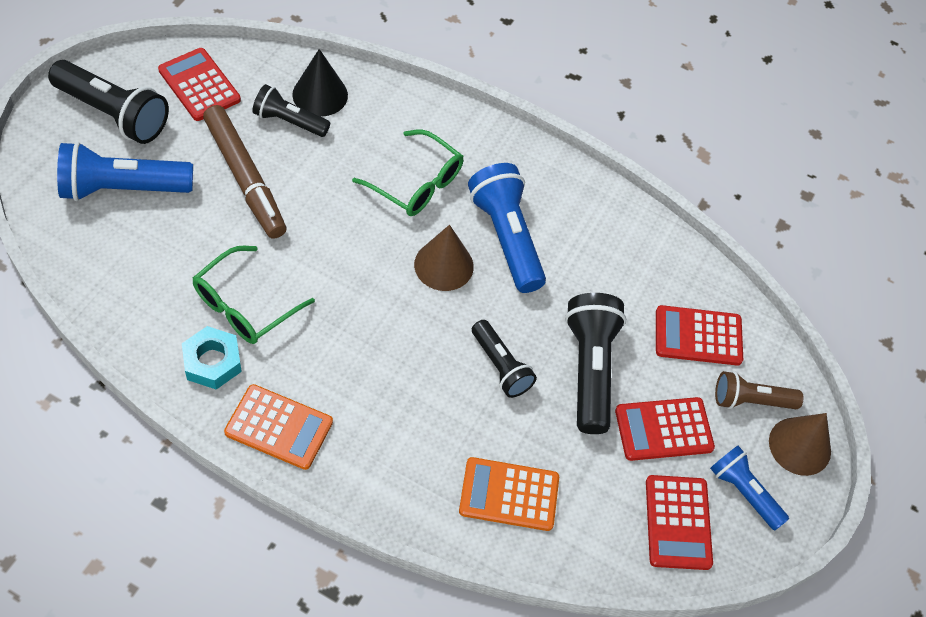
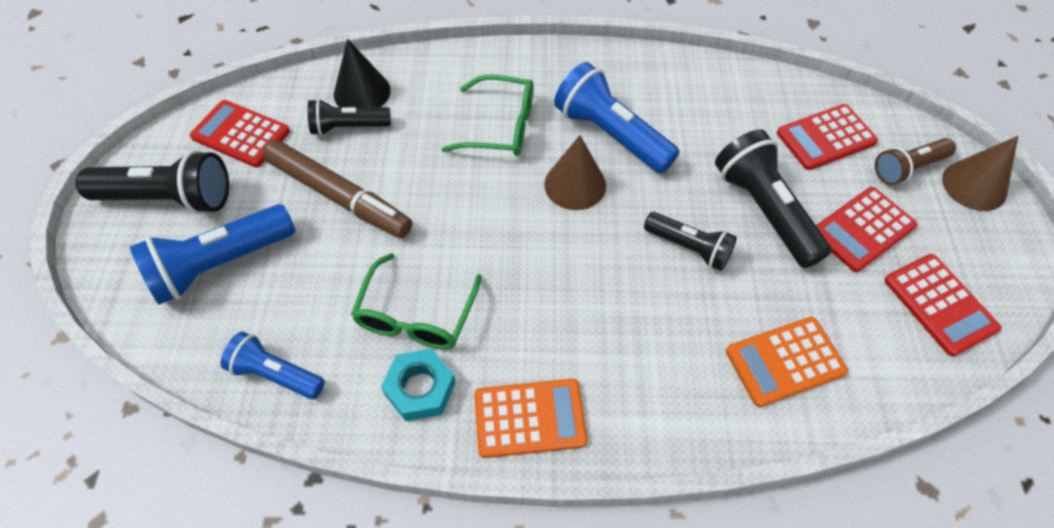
camera: 20 degrees left, 0 degrees up
blue flashlight [710,446,789,530] -> blue flashlight moved to [221,332,325,399]

